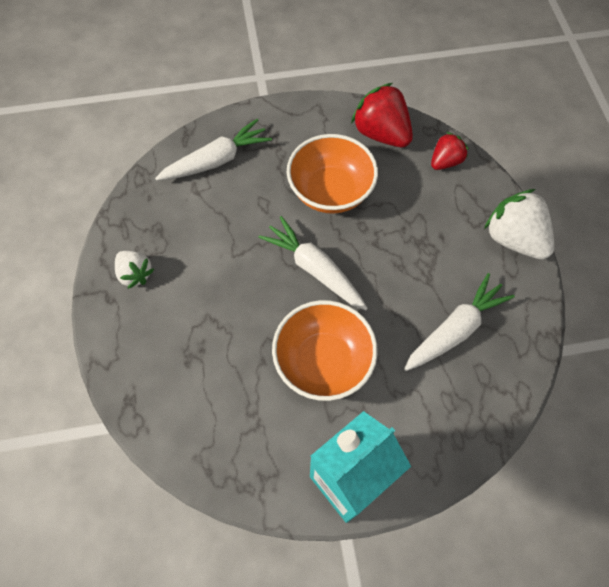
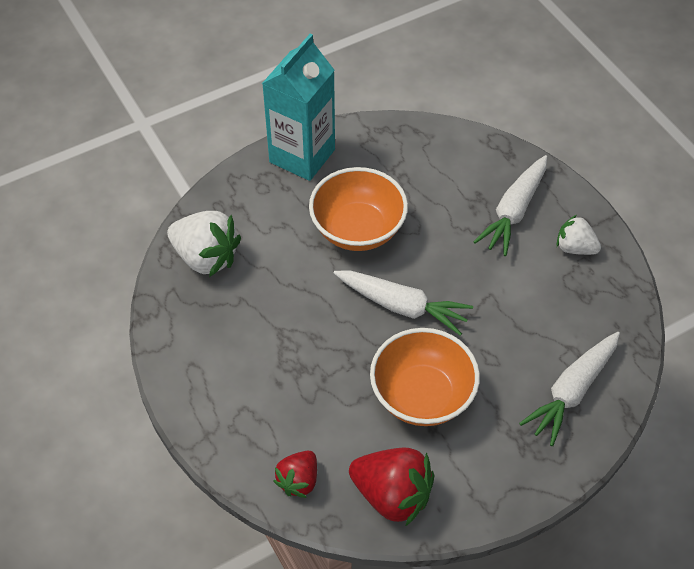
camera: 160 degrees right, 10 degrees down
white carrot [404,273,515,371] -> white carrot moved to [474,155,547,256]
white strawberry [484,189,554,259] -> white strawberry moved to [167,211,241,277]

